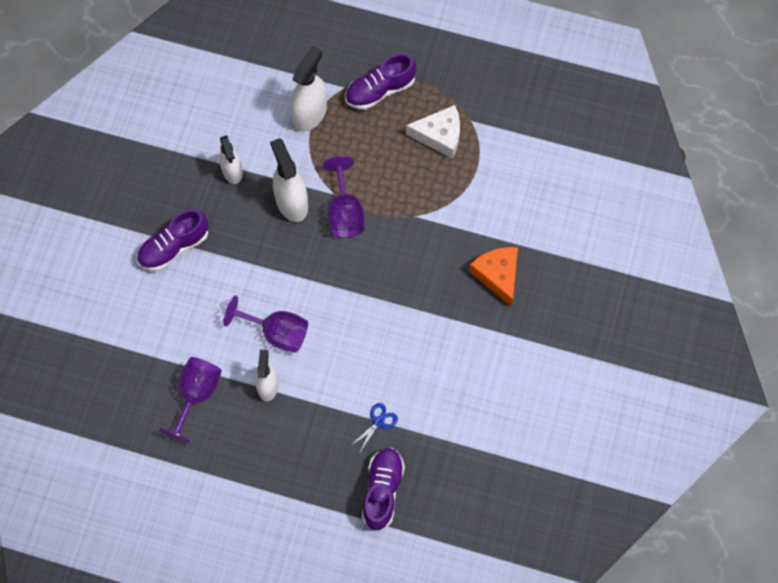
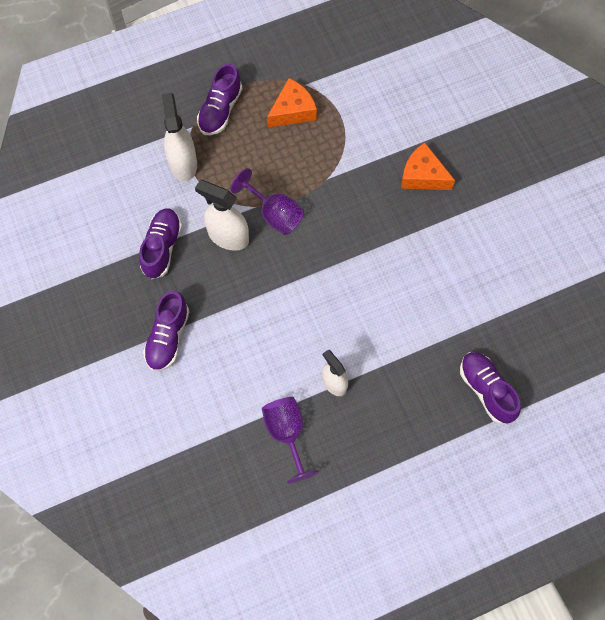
camera: 40 degrees left, 0 degrees up
white spray bottle [219,135,243,184] -> purple shoe [139,208,182,279]
purple goblet [223,295,308,353] -> none
blue scissors [350,403,398,452] -> none
white cheese [406,105,460,159] -> orange cheese [267,78,317,128]

